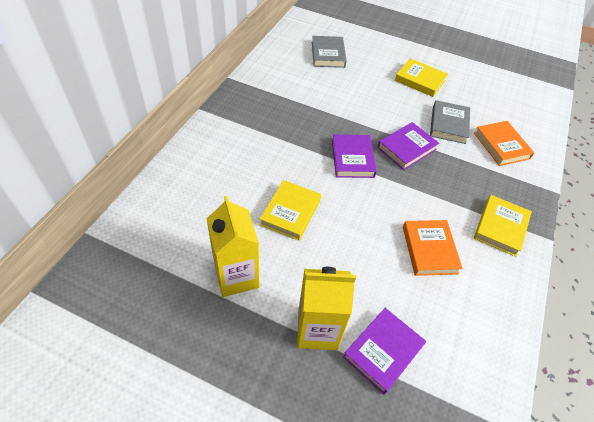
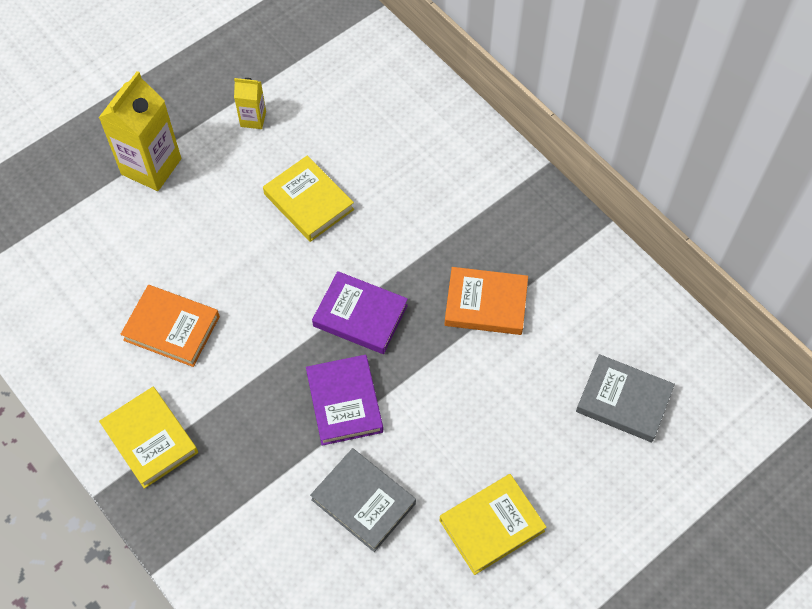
camera: 120 degrees right, 10 degrees up
yellow carton [206,196,259,297] -> yellow carton [234,78,266,129], size x0.51
purple book [343,308,426,394] -> none
orange book [474,121,534,166] -> orange book moved to [444,267,528,335]

